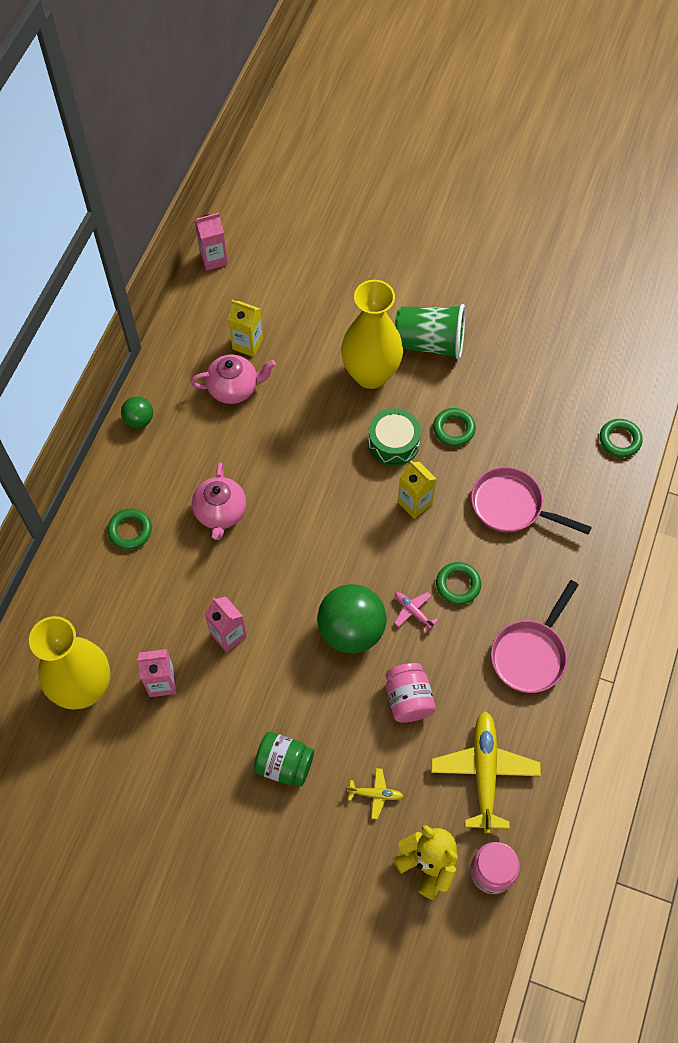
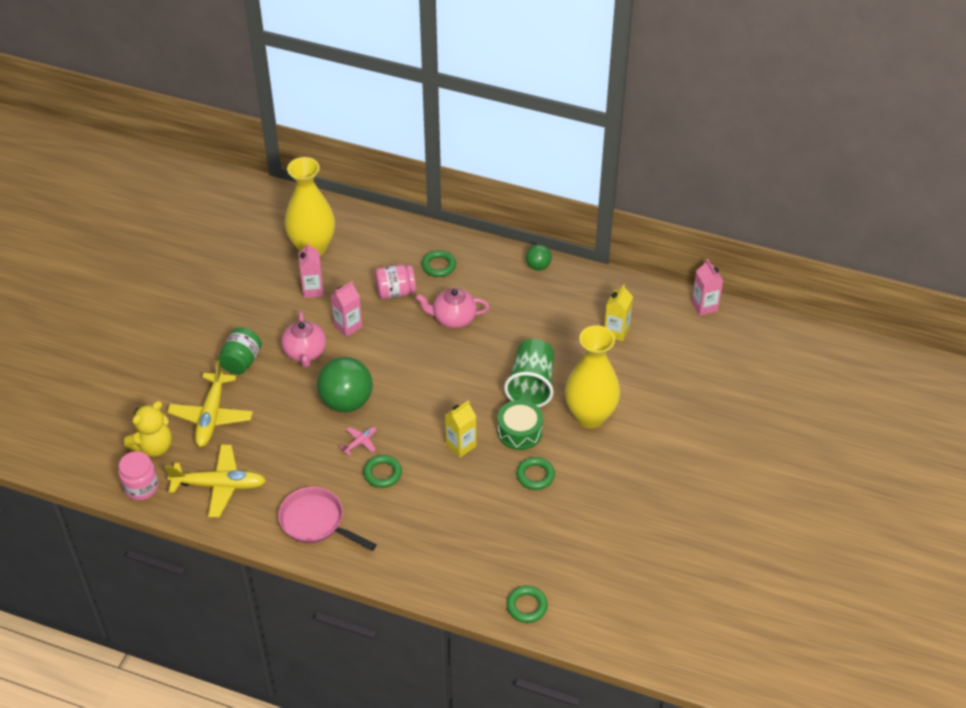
camera: 90 degrees right, 15 degrees down
pink teapot [190,355,276,404] -> pink teapot moved to [281,312,326,367]
yellow plane [347,768,403,819] -> yellow plane [167,360,253,447], size x2.17
pink jar [386,663,436,723] -> pink jar moved to [375,264,416,300]
green cup [395,304,465,360] -> green cup moved to [504,339,554,407]
pink pan [471,467,592,535] -> none

